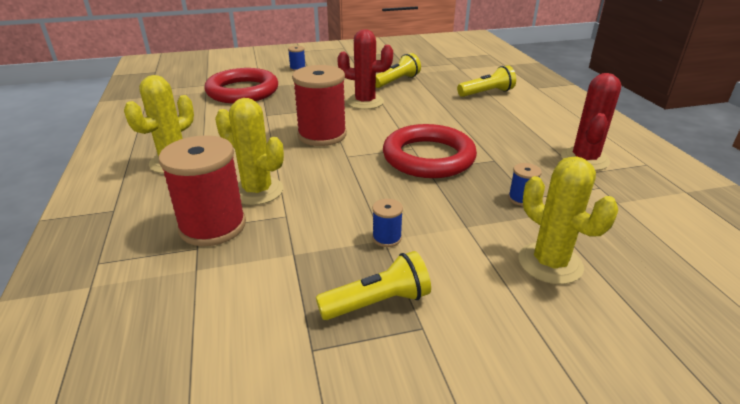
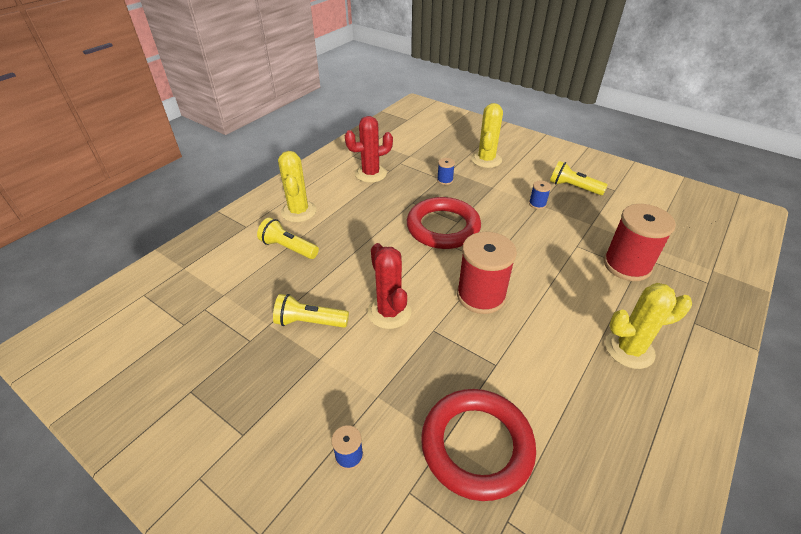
camera: 130 degrees left, 10 degrees up
yellow cactus [215,98,284,205] -> yellow cactus moved to [278,151,317,222]

